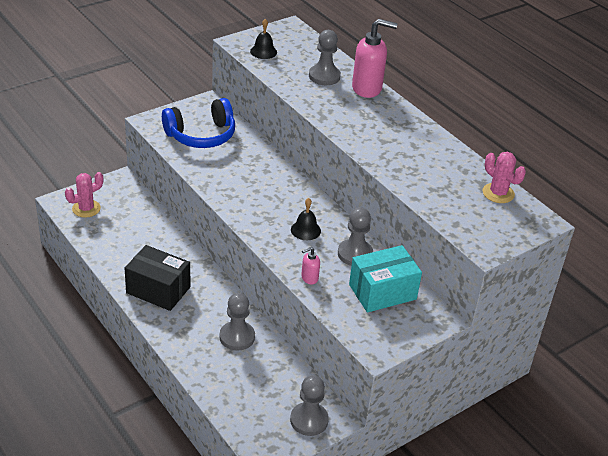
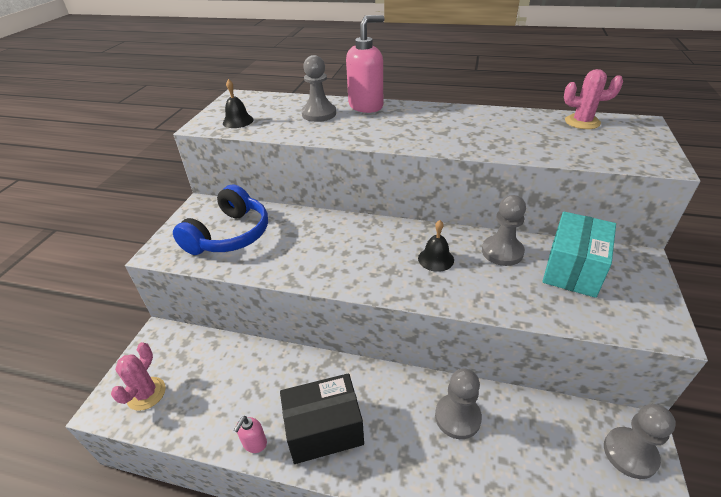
camera: 35 degrees left, 0 degrees up
pink soap dispenser [301,247,320,284] -> pink soap dispenser moved to [234,416,267,453]

